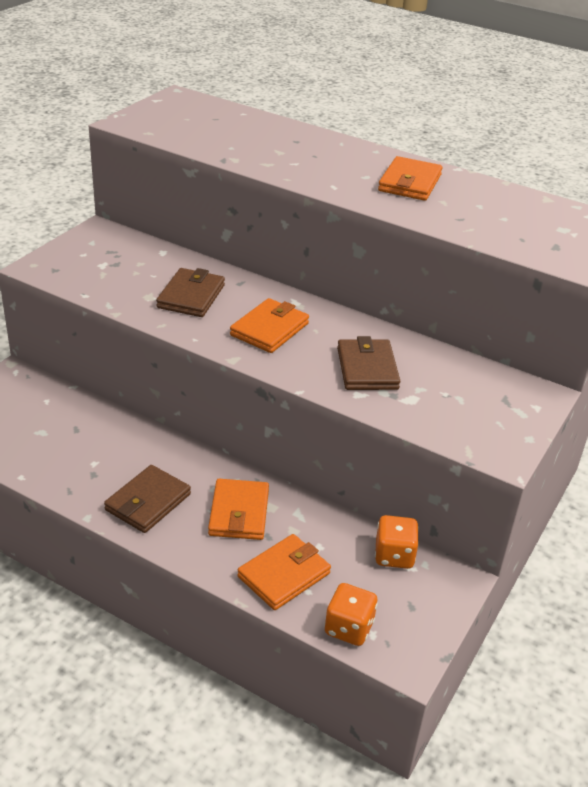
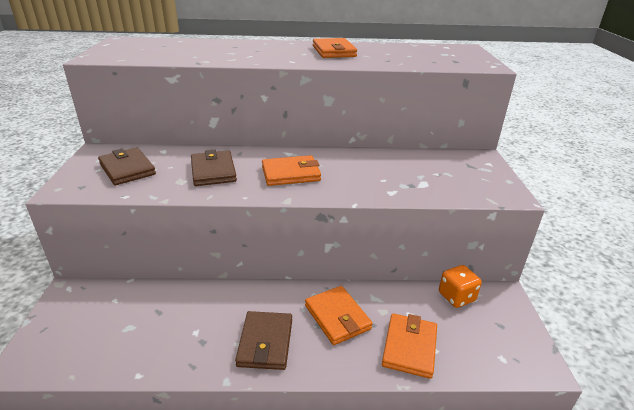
camera: 30 degrees left, 5 degrees down
orange wallet [230,298,309,353] -> orange wallet turned 75 degrees clockwise [262,155,321,186]
orange dice [325,583,378,646] -> none
brown wallet [337,336,400,390] -> brown wallet moved to [98,148,156,185]

